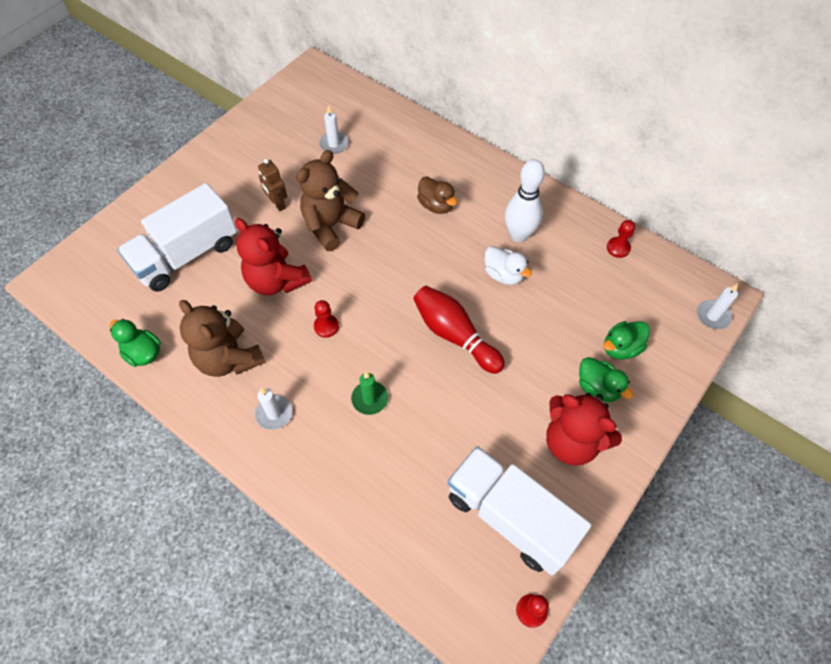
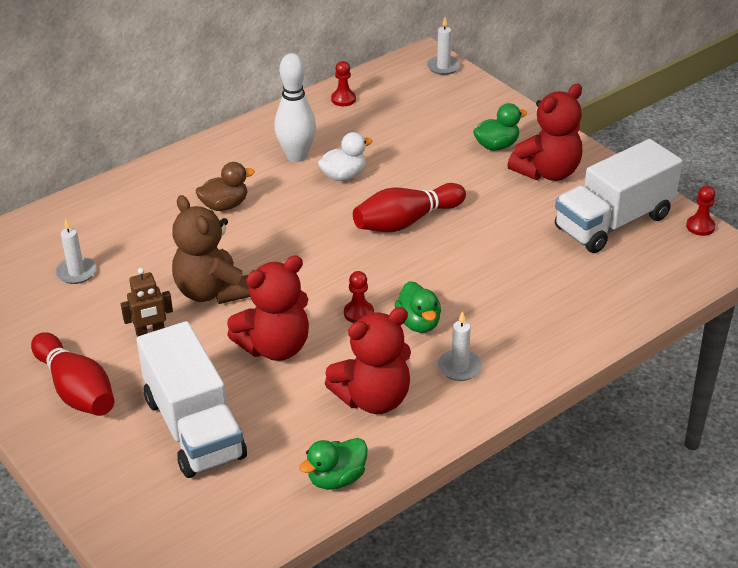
camera: 75 degrees left, 20 degrees down
brown teddy bear [179,300,265,377] -> red teddy bear [325,307,411,414]
green candle [351,372,388,415] -> none
green duck [603,321,650,360] -> green duck moved to [395,281,441,333]
none -> red bowling pin [31,332,114,416]

